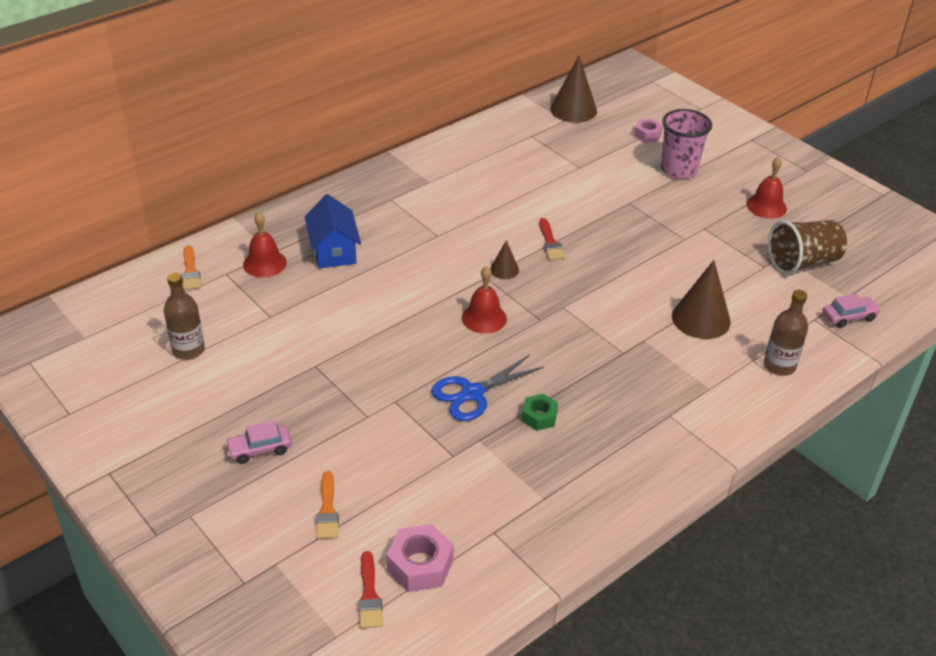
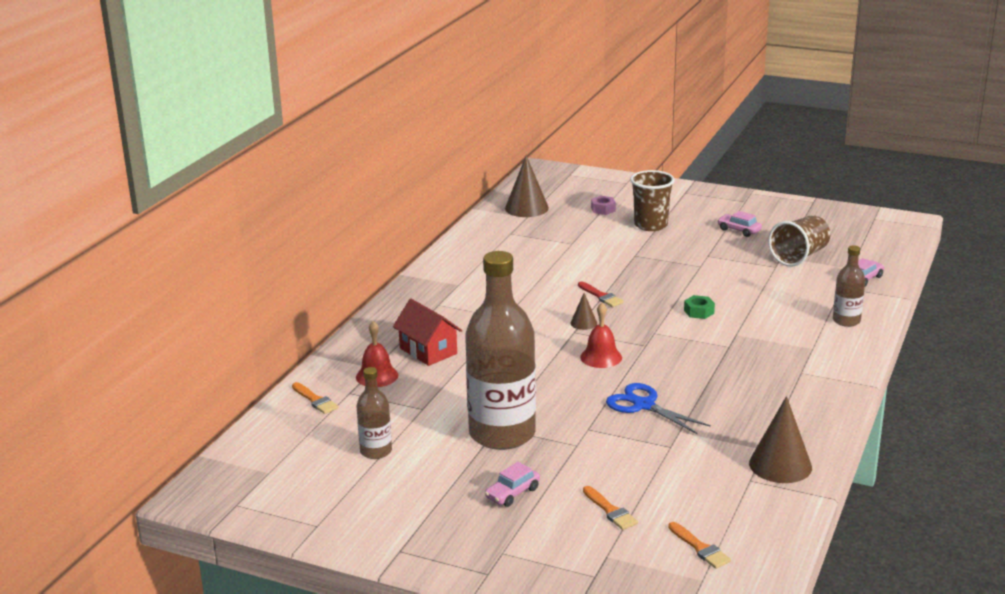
camera: 25 degrees left, 15 degrees down
blue house [305,194,361,269] -> red house [393,299,462,366]
red brush [358,551,383,629] -> orange brush [668,522,731,569]
pink nut [386,524,454,592] -> none
blue scissors [431,355,544,421] -> blue scissors turned 105 degrees clockwise [606,383,711,434]
green nut [522,394,558,431] -> green nut moved to [684,295,715,319]
pink cup [661,109,712,179] -> brown cup [630,170,675,231]
brown cone [672,260,731,339] -> brown cone moved to [749,396,812,483]
red bell [746,157,787,219] -> pink car [717,211,762,237]
none -> brown bottle [465,251,536,450]

